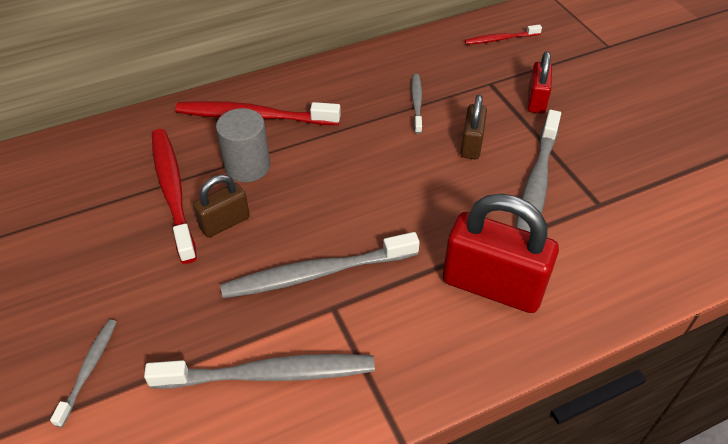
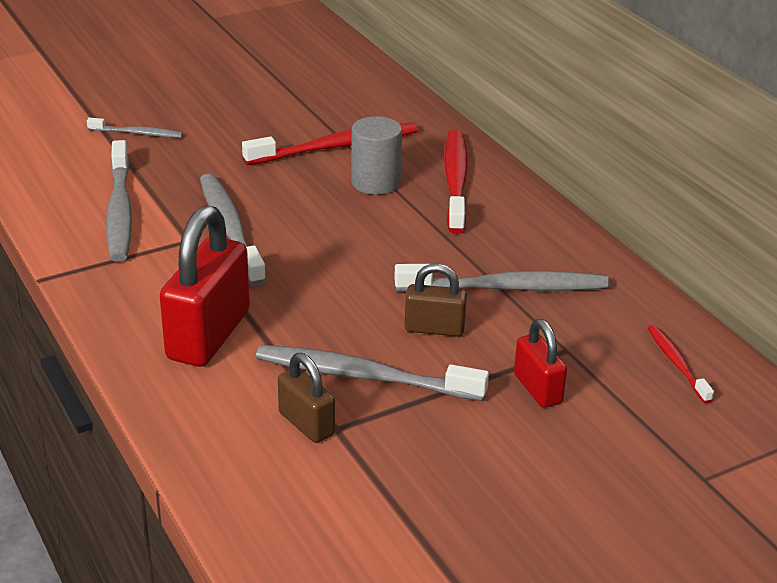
camera: 85 degrees right, 15 degrees down
brown padlock [193,175,250,238] -> brown padlock moved to [278,353,335,443]
grey toothbrush [411,74,422,134] -> grey toothbrush [394,264,609,292], size x1.87
red padlock [528,51,552,114] -> red padlock turned 60 degrees clockwise [514,319,567,408]

